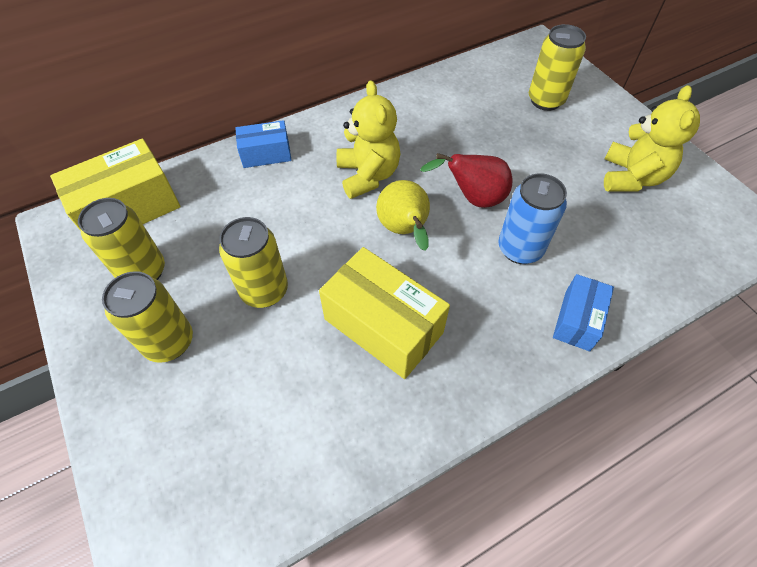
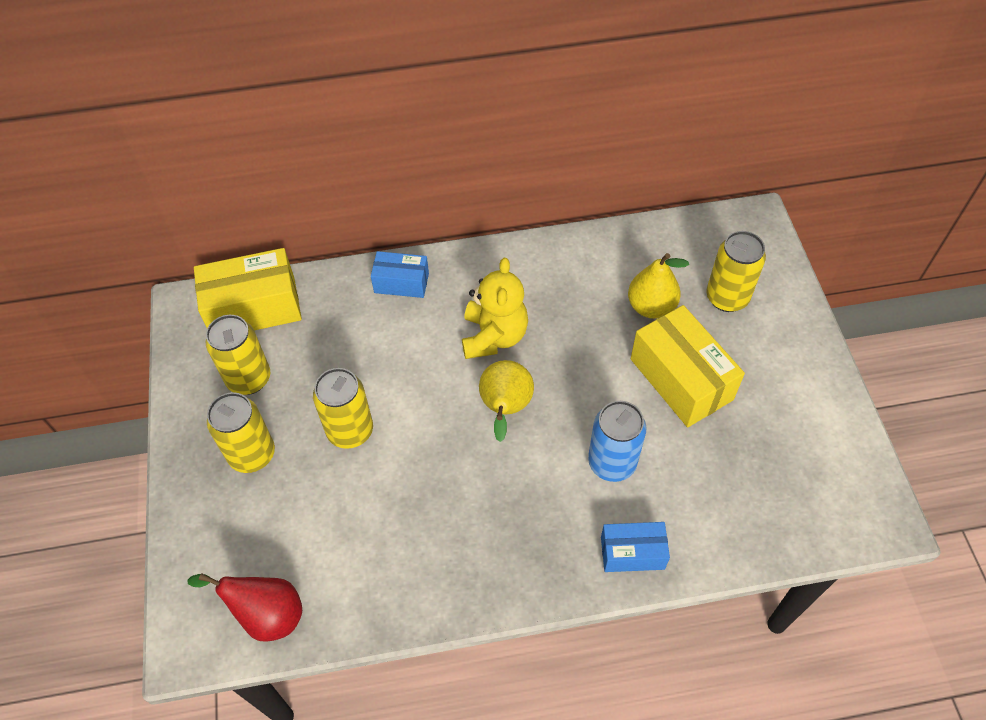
camera: 20 degrees right, 0 degrees up
yellow box [319,247,450,379] -> yellow box moved to [631,305,745,427]
red pear [420,153,512,208] -> red pear moved to [187,573,302,642]
blue box [553,274,614,351] -> blue box turned 45 degrees clockwise [601,522,670,572]
yellow teddy bear [604,85,700,192] -> none
none -> yellow pear [628,253,689,319]

